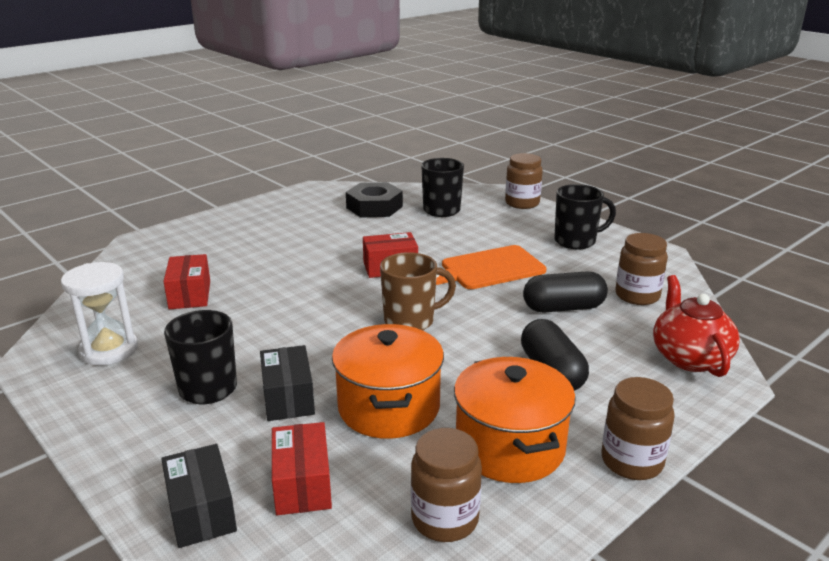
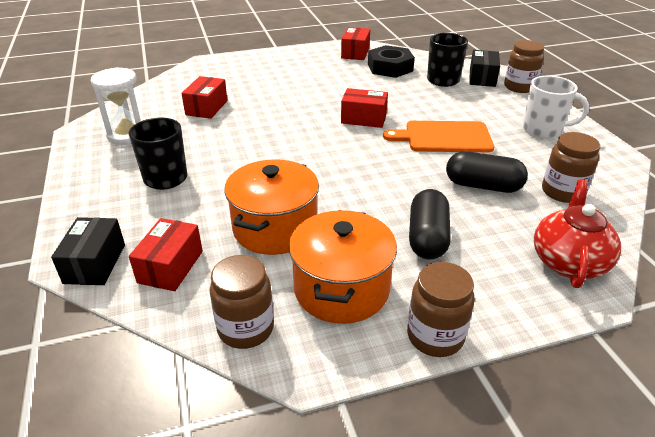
camera: 25 degrees right, 10 degrees up
black box [260,345,315,421] -> black box moved to [470,50,500,87]
brown mug [380,252,456,330] -> none
black mug [555,184,616,250] -> white mug [523,76,589,139]
none -> red box [341,27,370,60]

